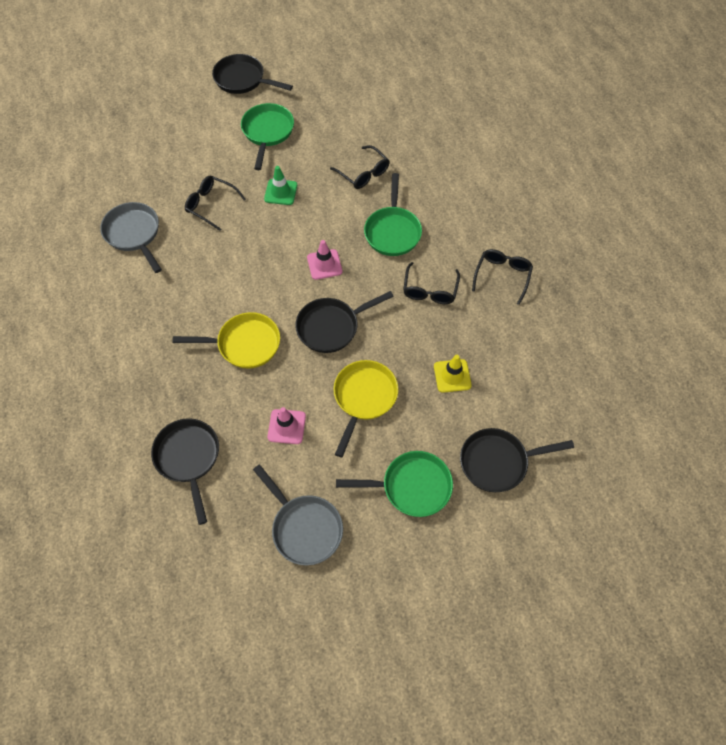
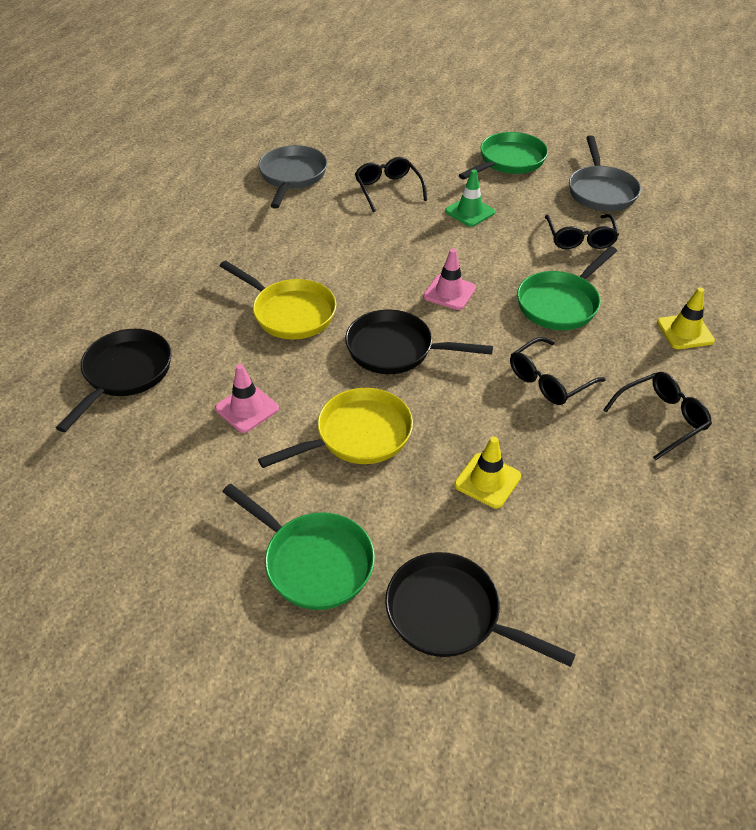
camera: 40 degrees right, 15 degrees down
black pan [212,54,293,94] -> none
grey pan [253,464,343,566] -> grey pan moved to [569,135,641,212]
none -> yellow traffic cone [657,287,715,349]

